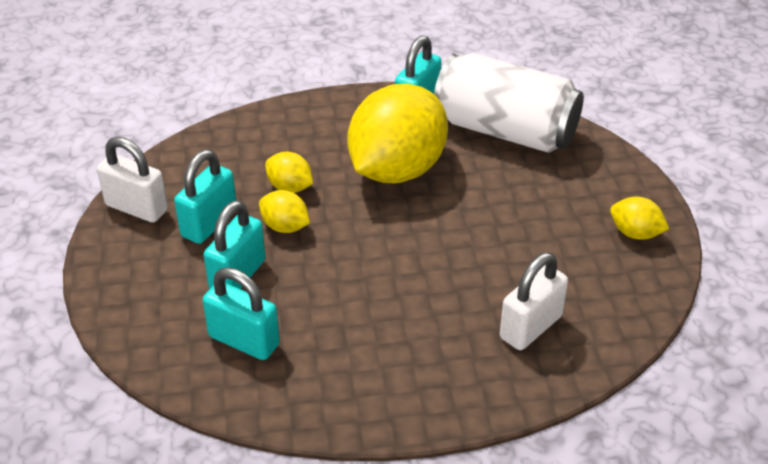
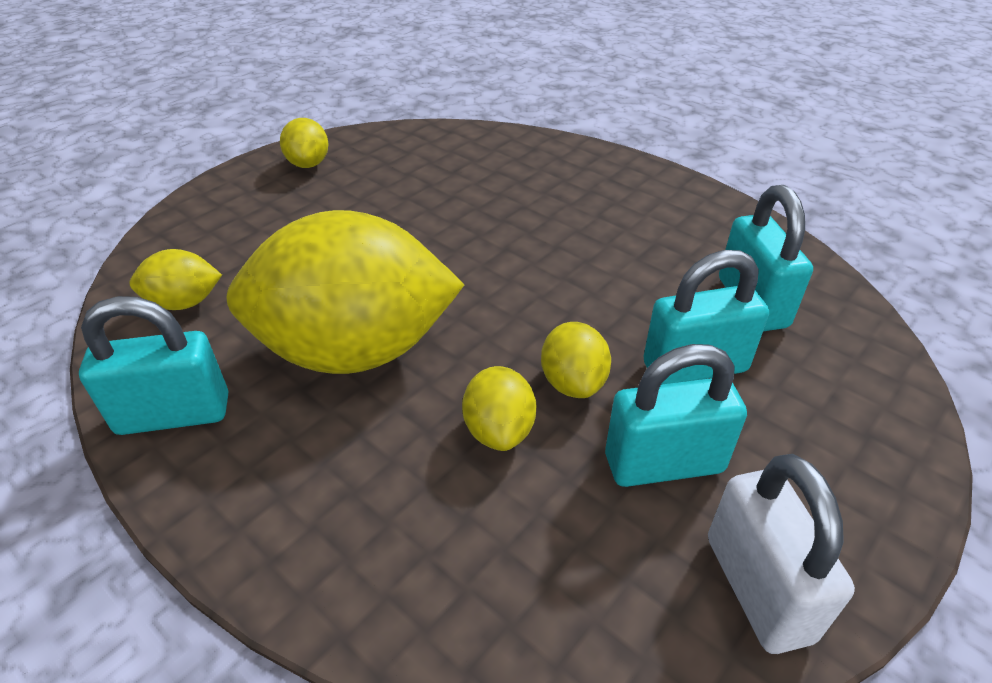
camera: 130 degrees left, 0 degrees up
white can [434,53,584,153] -> yellow lemon [130,249,222,310]
white padlock [500,252,568,350] -> none

